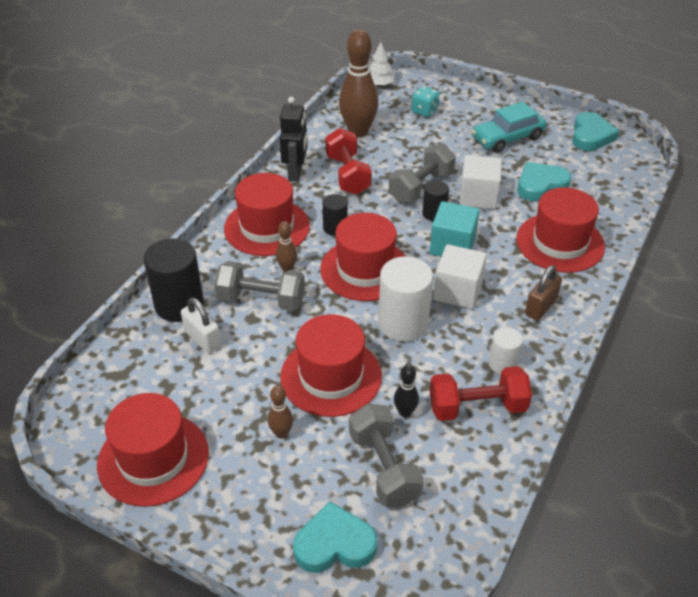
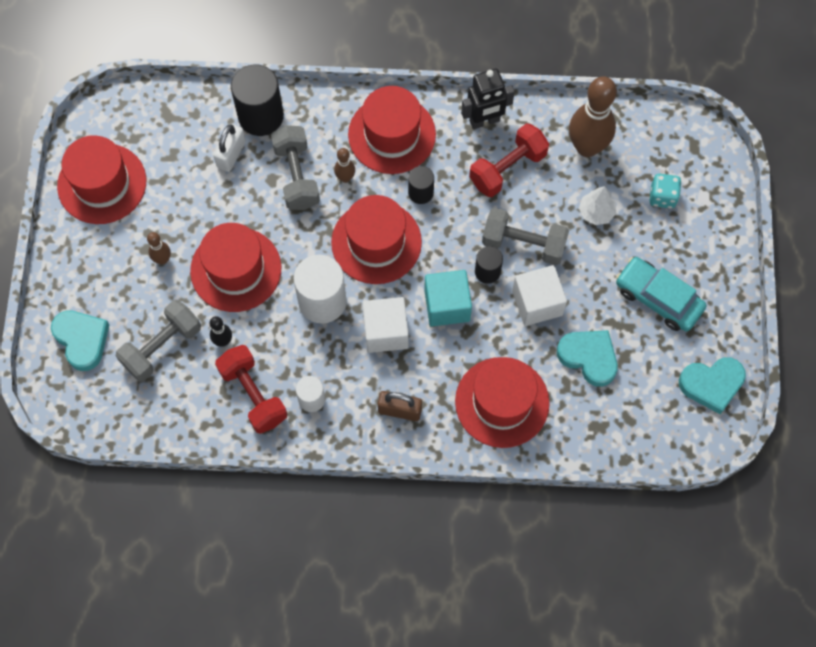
camera: 65 degrees right, 25 degrees up
white tree [369,42,395,87] -> white tree moved to [579,186,616,225]

